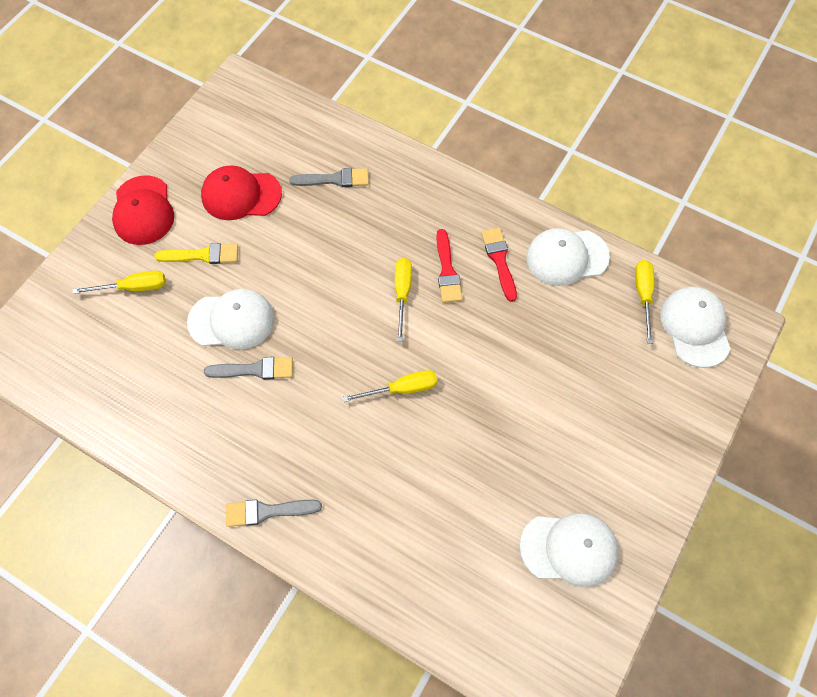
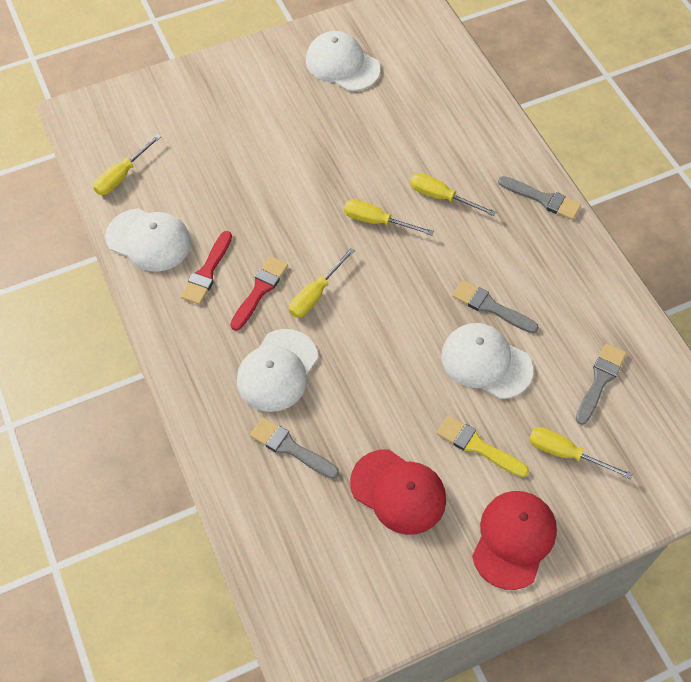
camera: 145 degrees left, 5 degrees down
white cap [660,287,731,368] -> white cap moved to [237,329,318,412]
none -> yellow screwdriver [410,173,496,216]
none -> grey brush [576,343,626,425]

